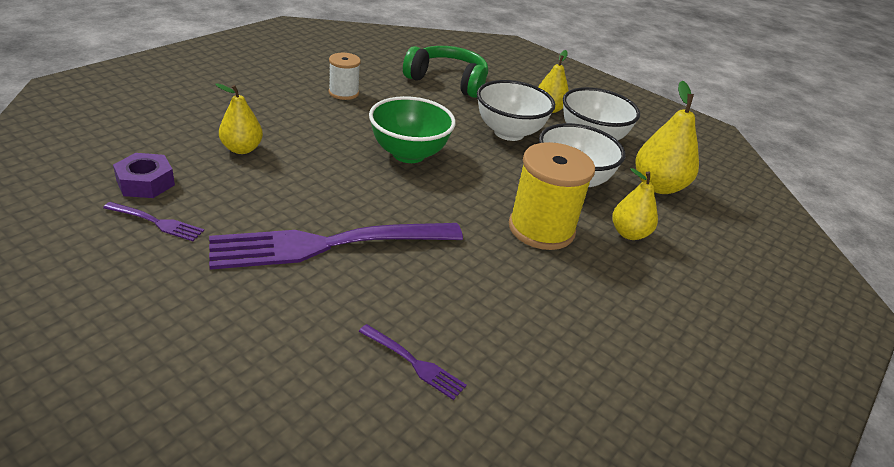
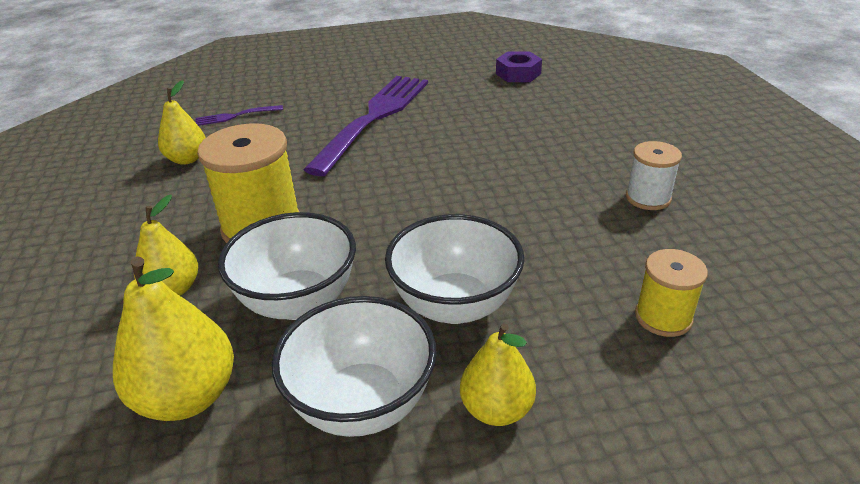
camera: 135 degrees right, 0 degrees up
purple fork [103,202,204,241] -> none
yellow pear [215,83,263,154] -> yellow pear moved to [158,80,206,165]
green bowl [369,96,456,163] -> none
green headphones [403,46,488,98] -> yellow spool [635,249,708,337]

